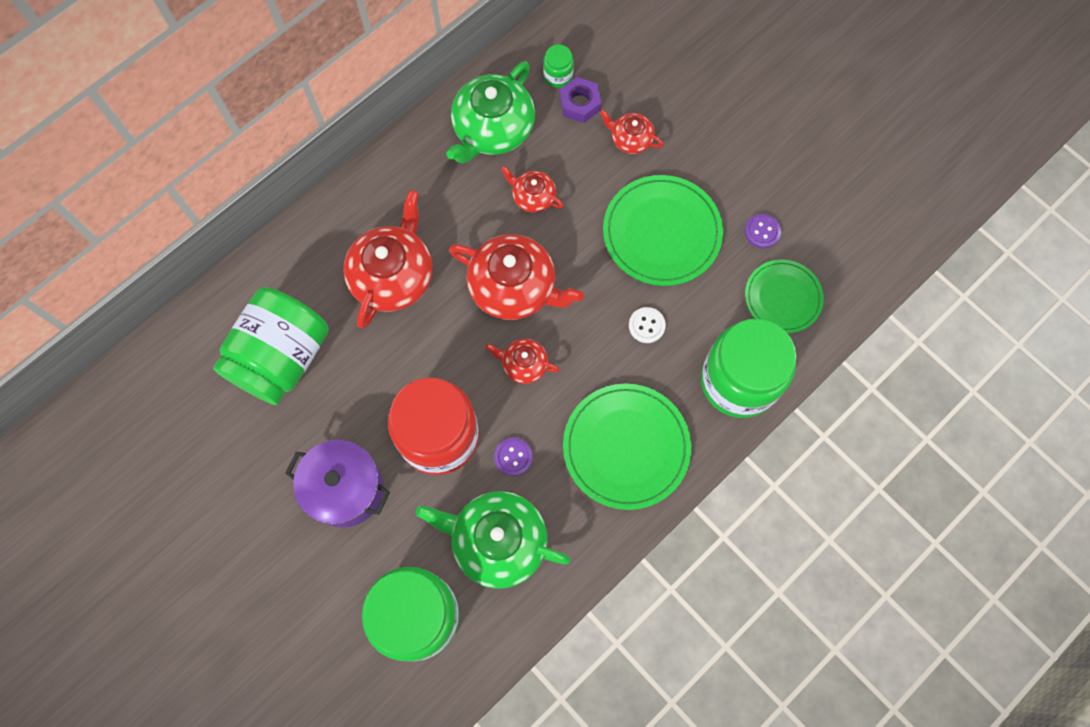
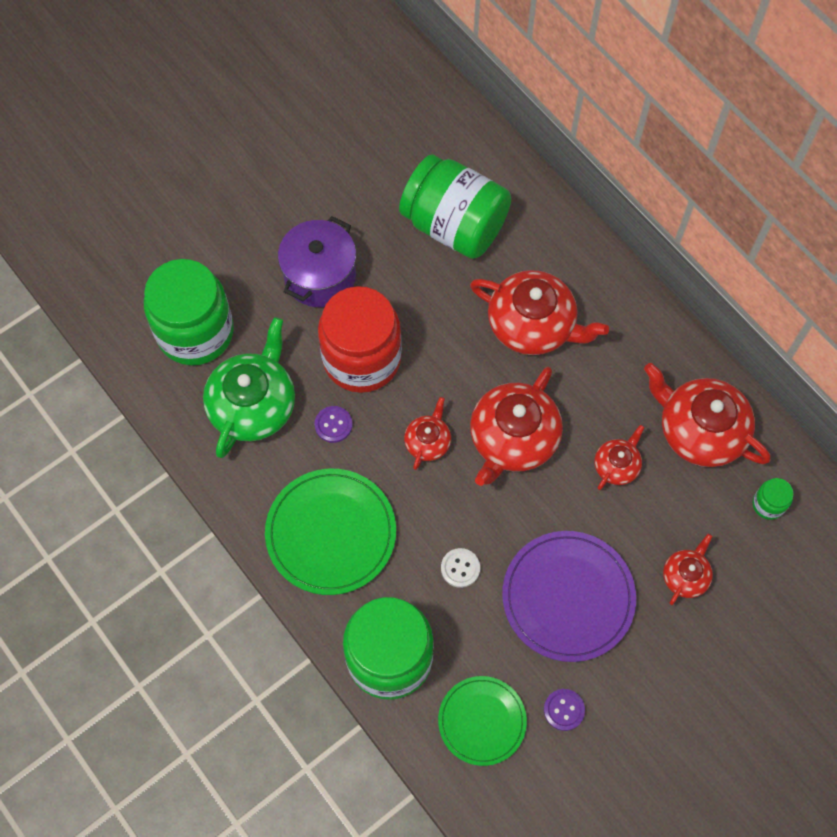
camera: 95 degrees right, 5 degrees down
green teapot [446,61,535,163] -> red teapot [644,363,771,467]
purple nut [560,77,601,123] -> none
green plate [603,175,723,286] -> purple plate [502,531,636,662]

